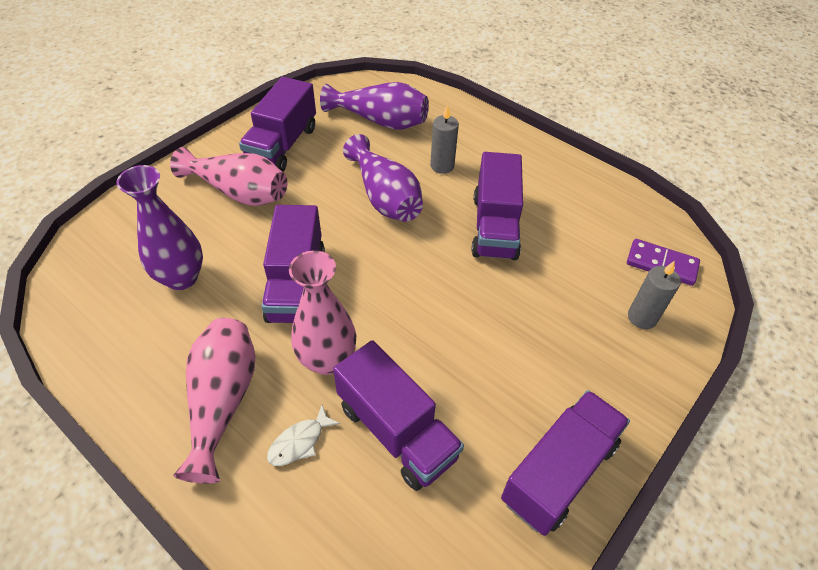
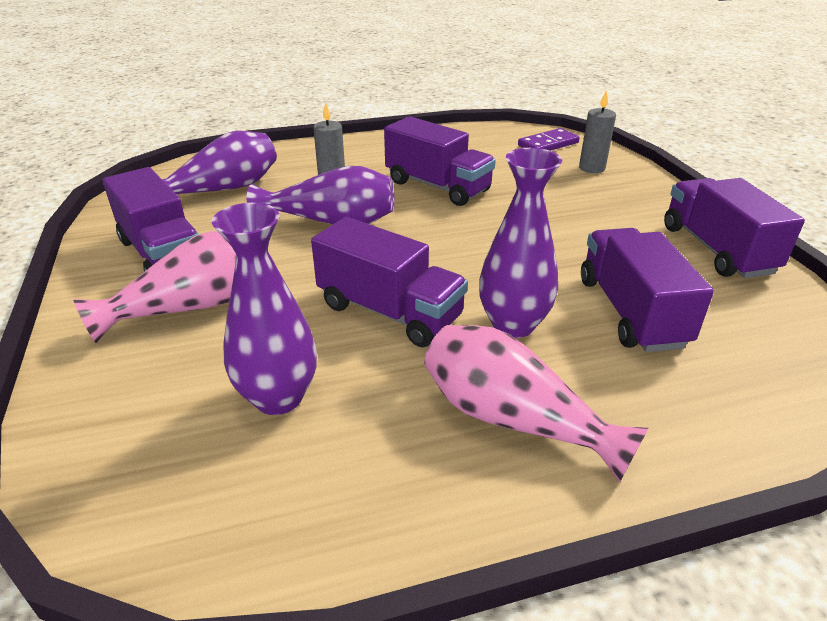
camera: 55 degrees left, 15 degrees down
white fish [267,405,340,466] -> none
pink vase [289,251,356,375] -> purple vase [479,148,562,338]
purple truck [333,340,464,491] -> purple truck turned 90 degrees counterclockwise [581,228,714,352]

